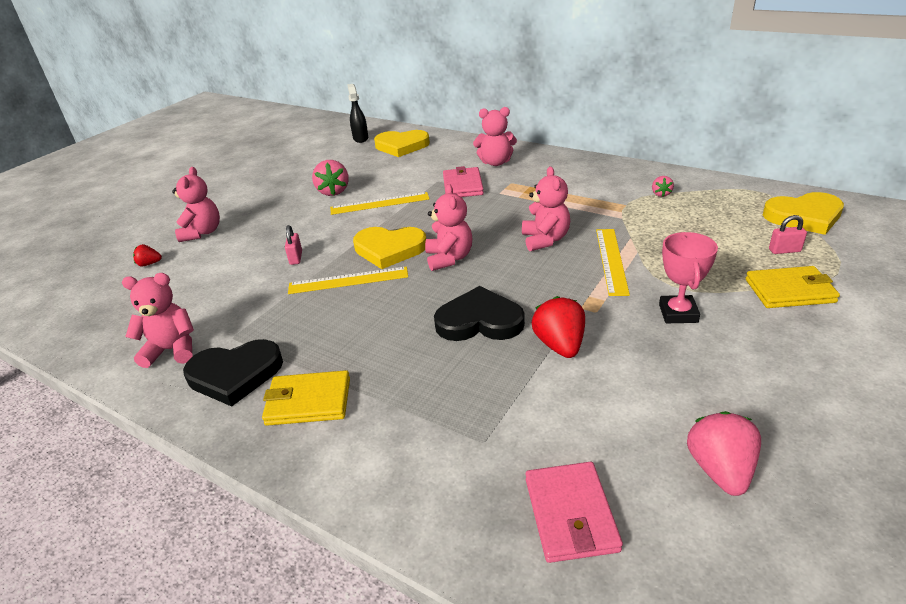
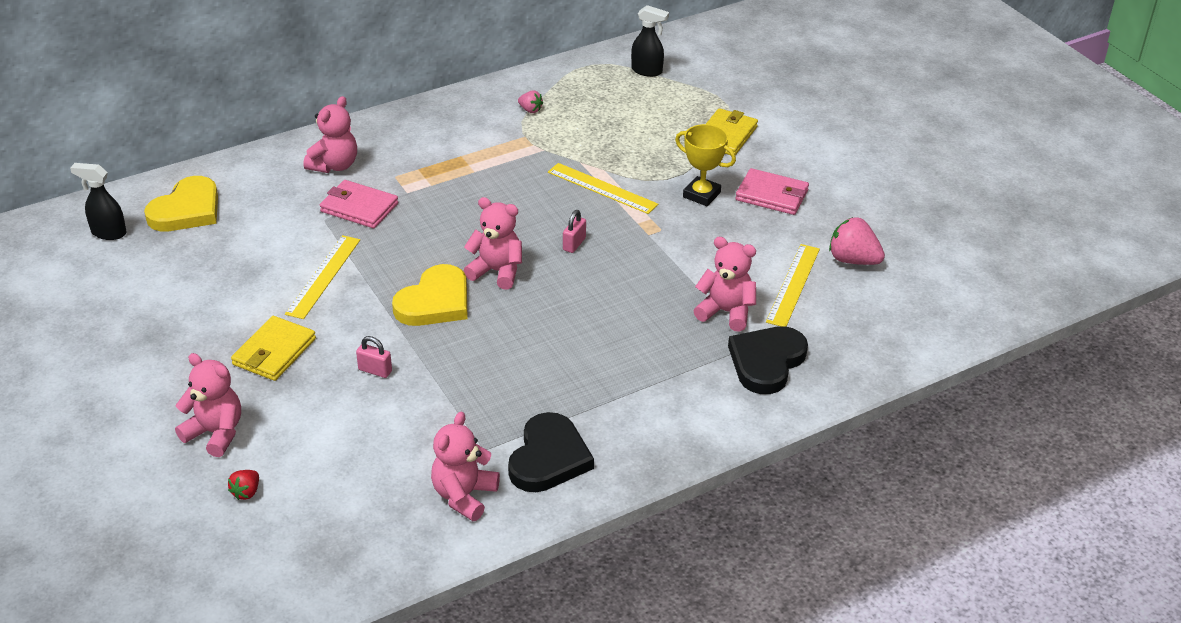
camera: 65 degrees left, 5 degrees up
yellow wallet [262,370,350,426] -> yellow wallet moved to [231,316,316,381]
yellow ruler [288,266,408,294] -> yellow ruler moved to [766,244,820,327]
pink strawberry [312,160,349,196] -> none
black heart [434,286,525,341] -> black heart moved to [728,326,808,394]
pink teddy bear [522,166,570,251] -> pink teddy bear moved to [694,237,756,332]
pink wallet [526,462,623,563] -> pink wallet moved to [735,168,809,215]
red strawberry [532,296,585,358] -> none
pink trophy [659,232,718,323] -> yellow trophy [675,124,736,206]
yellow heart [763,192,844,235] -> black spray bottle [631,5,669,77]
pink padlock [769,215,807,254] -> pink padlock moved to [563,210,586,253]

